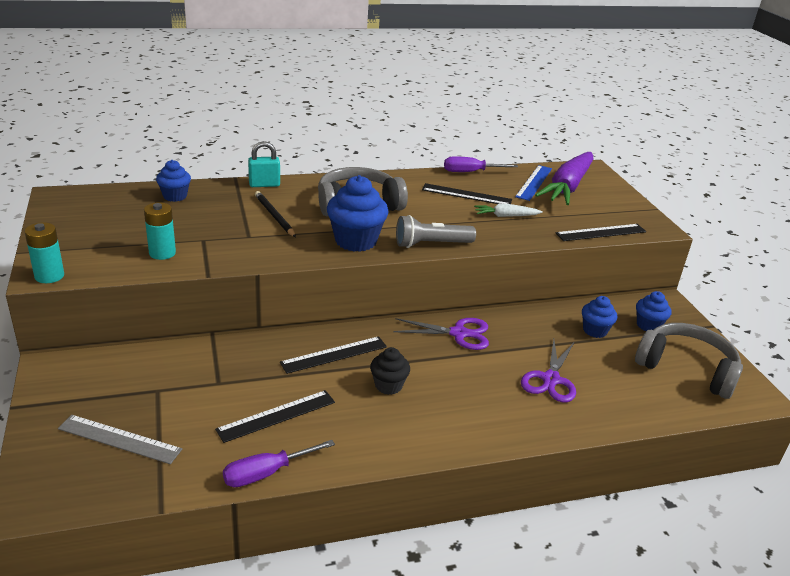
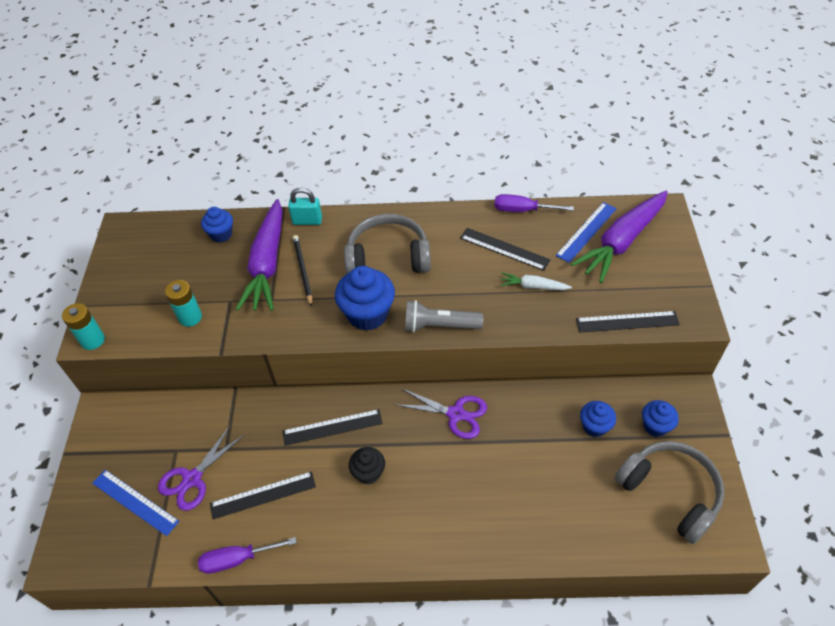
camera: 20 degrees right, 20 degrees up
grey ruler [58,415,182,464] -> blue ruler [92,470,179,536]
purple scissors [521,340,576,403] -> purple scissors moved to [158,426,244,511]
none -> purple carrot [236,199,282,311]

